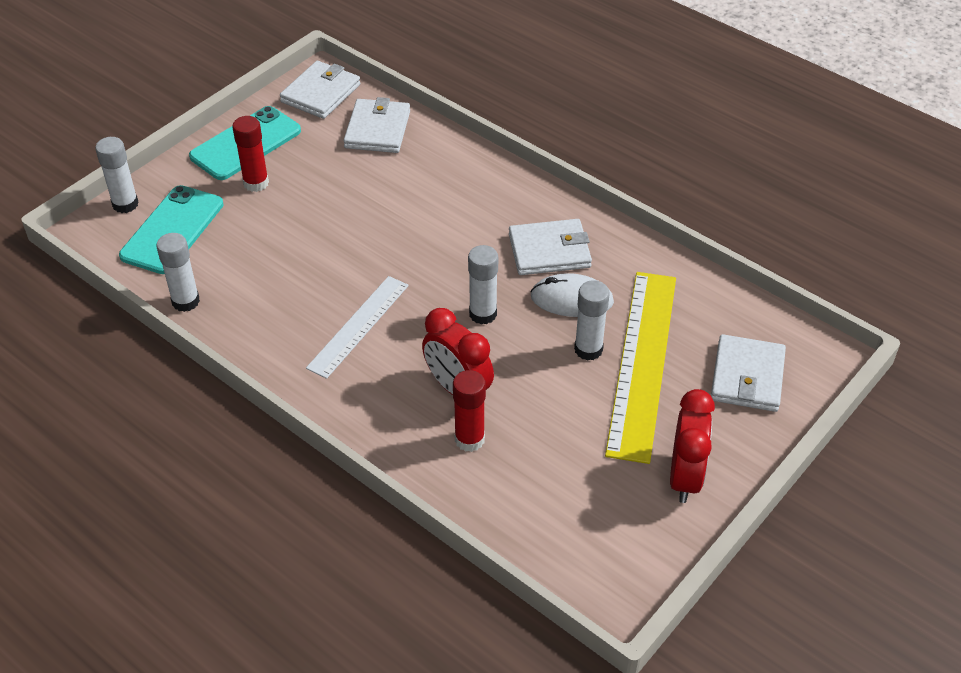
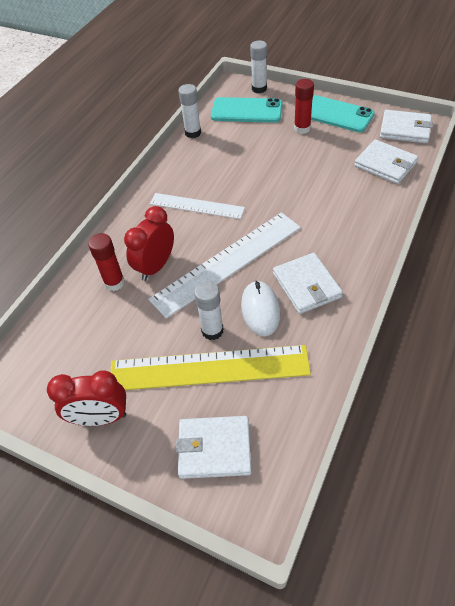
camera: 80 degrees right, 5 degrees up
white wallet [343,97,410,153] -> white wallet turned 45 degrees clockwise [354,140,418,184]
white glue stick [468,245,498,325] -> white ruler [148,212,301,319]

